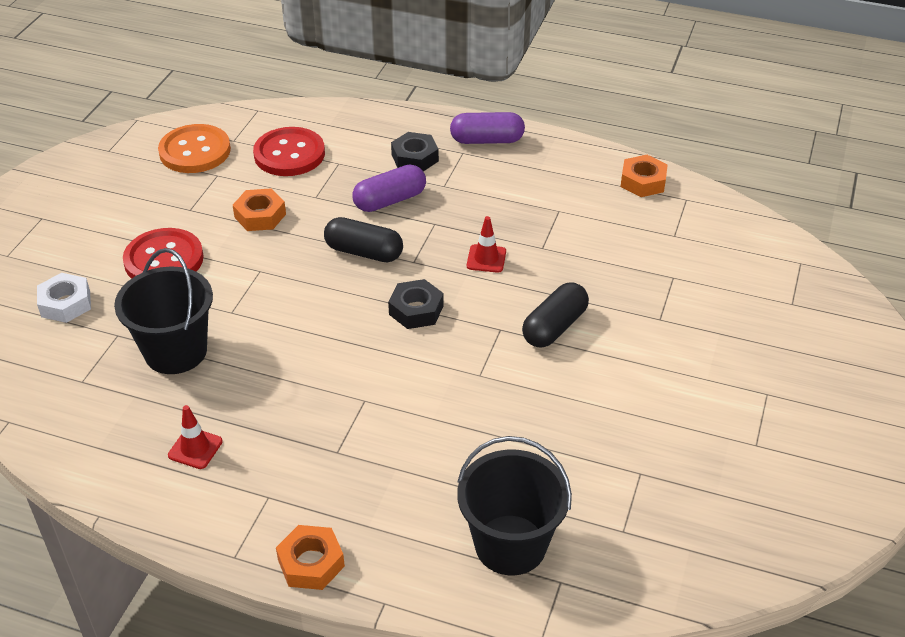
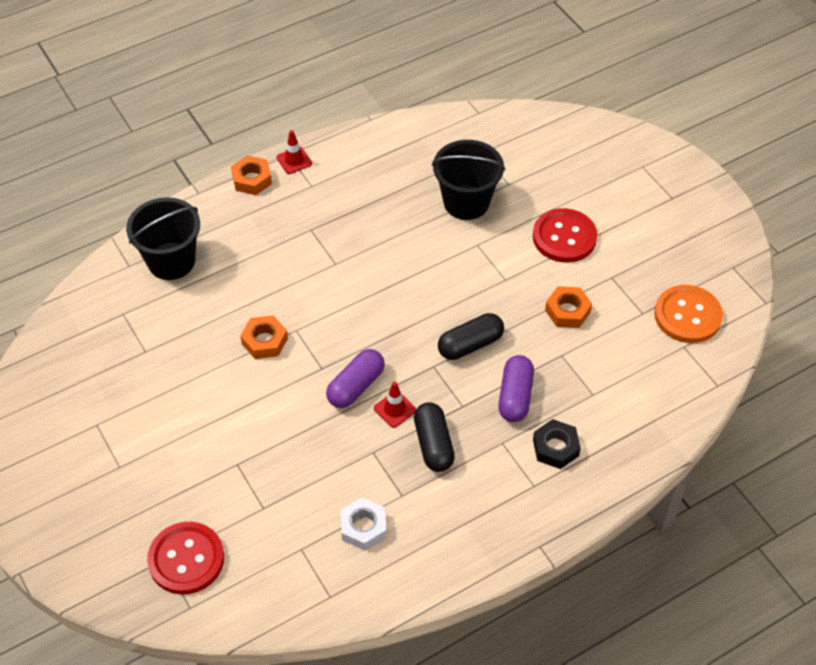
camera: 130 degrees right, 10 degrees up
white nut [37,273,91,323] -> white nut moved to [340,498,386,550]
red traffic cone [168,405,223,469] -> red traffic cone moved to [277,130,312,174]
red button [253,127,325,176] -> red button moved to [147,522,224,594]
black nut [388,279,444,329] -> none
purple capsule [450,112,525,144] -> purple capsule moved to [326,349,385,408]
black capsule [522,282,589,348] -> black capsule moved to [414,402,455,472]
orange nut [621,155,668,197] -> orange nut moved to [240,315,288,359]

